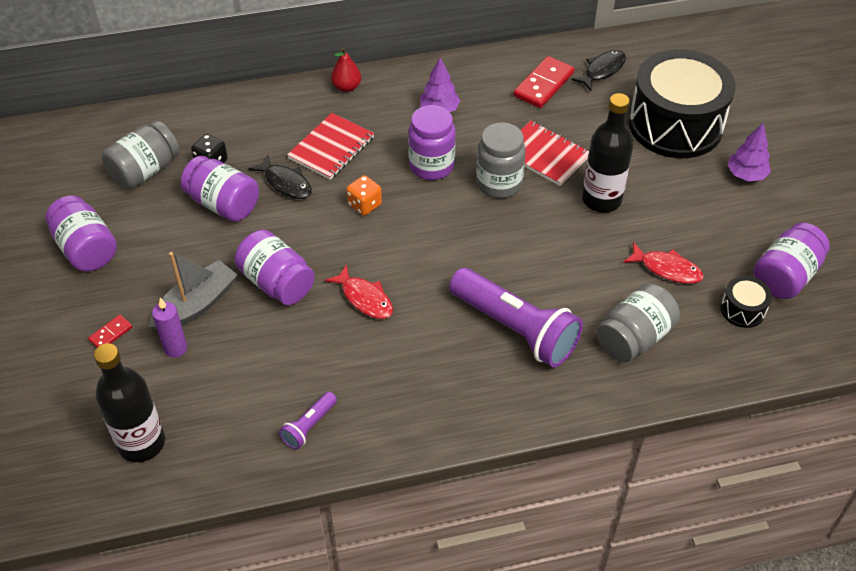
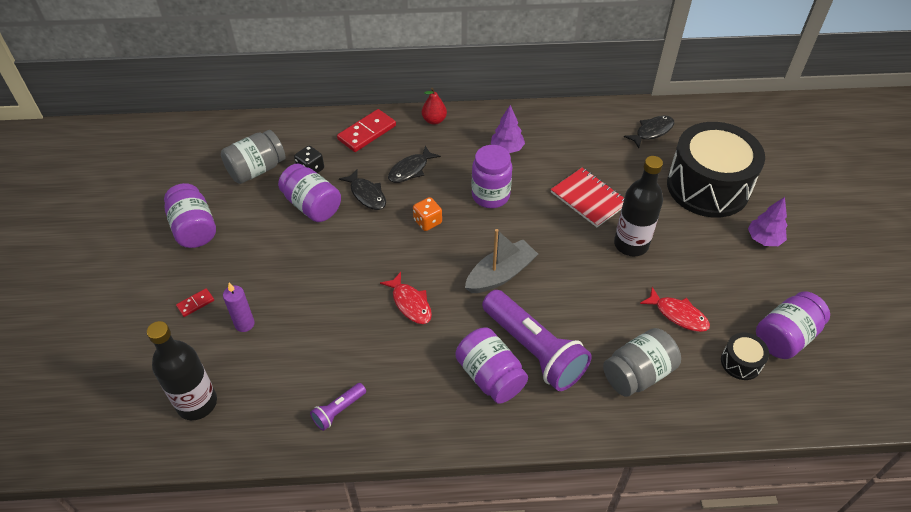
camera: 10 degrees right, 0 degrees up
grey boat [149,252,238,331] -> grey boat moved to [465,229,538,293]
purple jar [235,230,315,305] -> purple jar moved to [455,327,528,404]
red notebook [287,113,374,180] -> black fish [388,146,441,183]
grey jar [476,123,526,198] -> none
red domino [514,56,574,108] -> red domino moved to [337,109,396,152]

